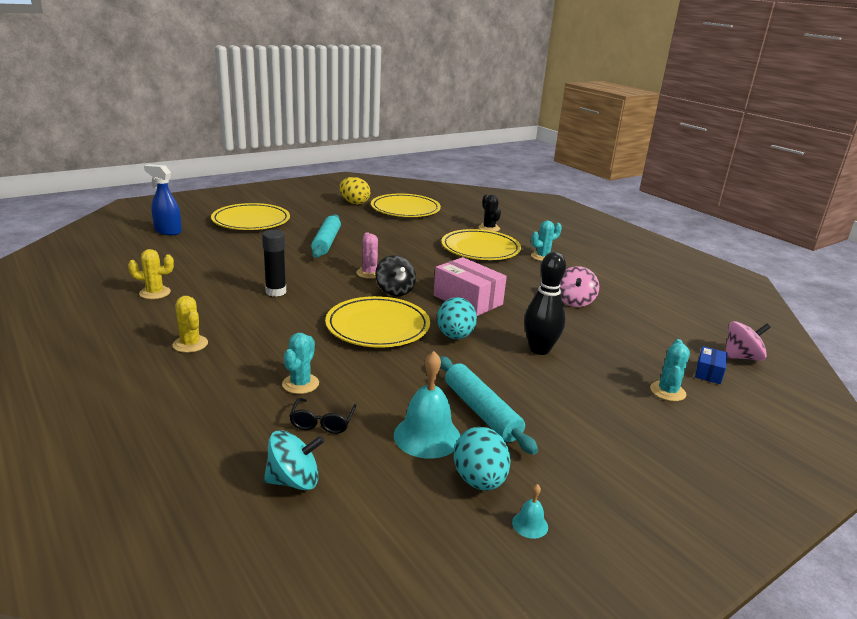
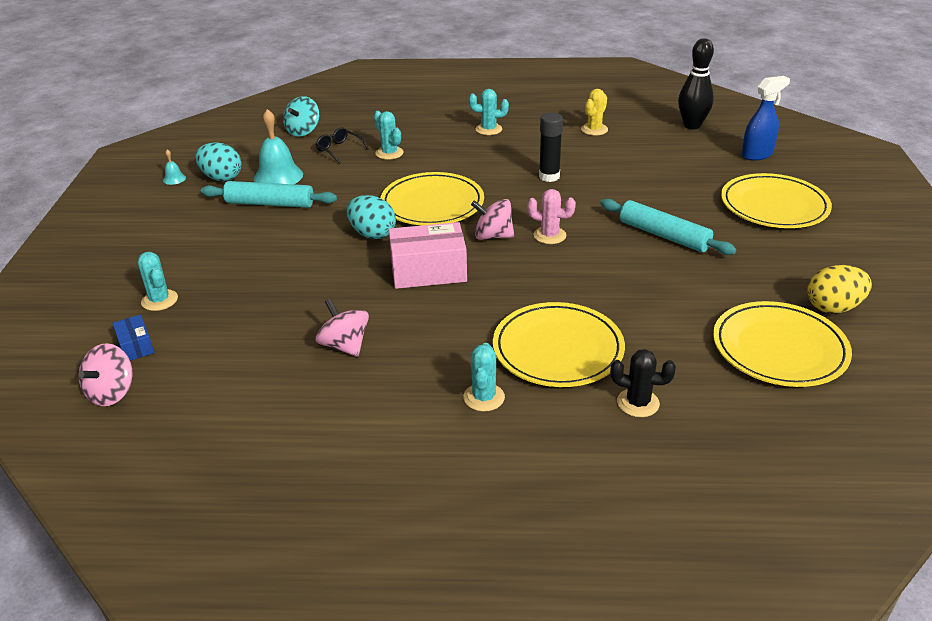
camera: 130 degrees right, 10 degrees up
yellow cactus [172,296,208,353] -> turquoise cactus [469,89,509,135]
black spinning top [375,255,416,296] -> pink spinning top [471,199,514,240]
black bowling pin [524,252,566,355] -> black bowling pin moved to [678,38,714,129]

